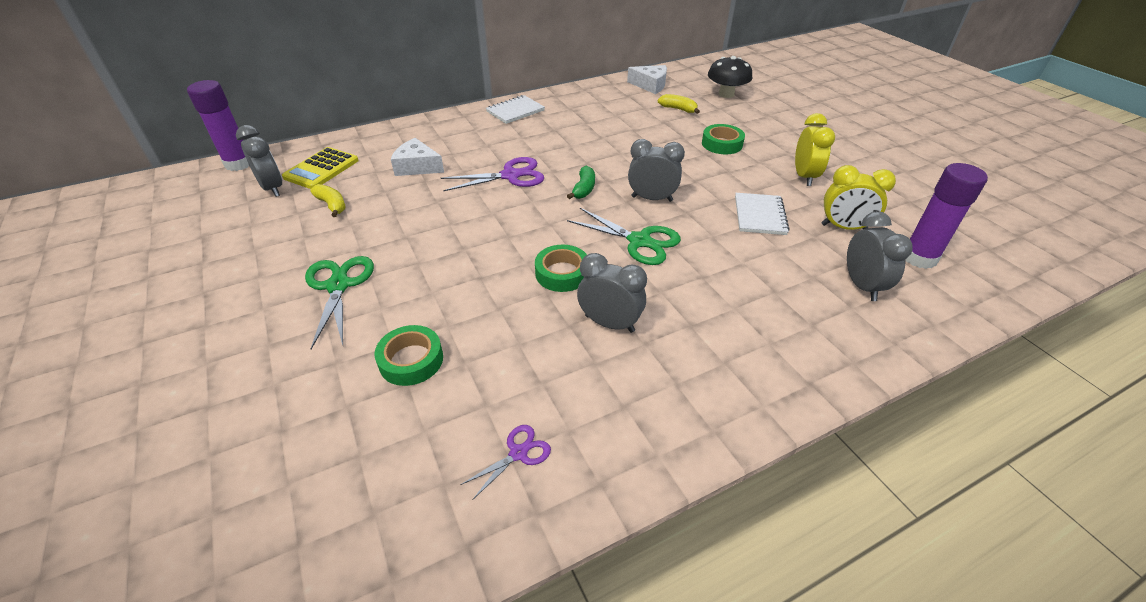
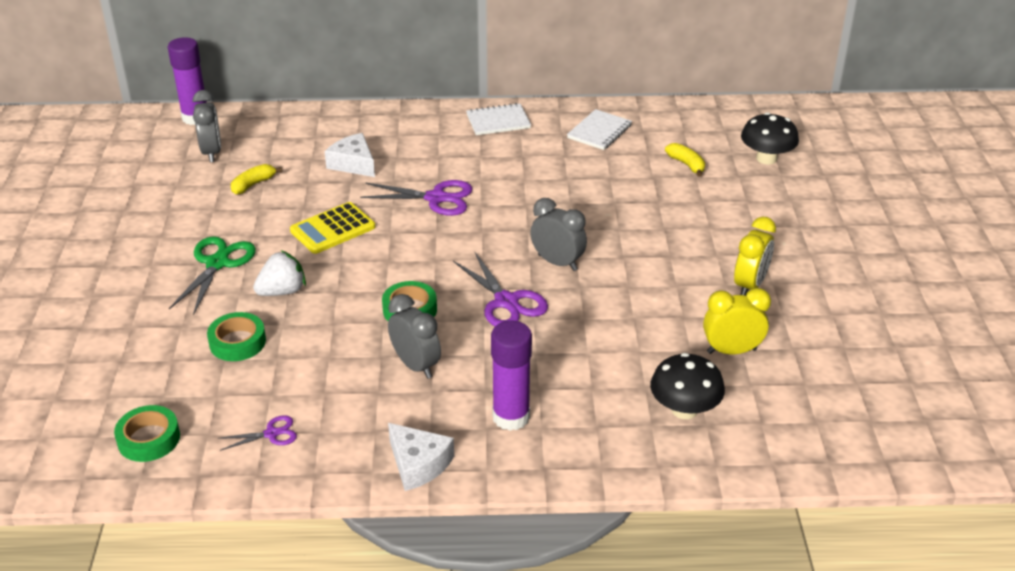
camera: 25 degrees right, 5 degrees down
yellow calculator [282,147,359,189] -> yellow calculator moved to [290,202,375,254]
yellow banana [310,184,346,217] -> yellow banana turned 120 degrees counterclockwise [231,164,282,195]
green banana [567,166,595,199] -> none
green scissors [567,208,681,265] -> purple scissors [453,252,548,326]
white cheese [627,65,667,94] -> white cheese moved to [388,423,454,491]
green tape [702,124,745,154] -> green tape moved to [114,405,180,462]
white notebook [735,193,790,235] -> white notebook moved to [567,109,632,150]
yellow clock [821,165,896,230] -> yellow clock turned 135 degrees clockwise [703,288,771,354]
grey clock [847,211,913,301] -> black mushroom [650,353,725,419]
purple glue stick [906,163,988,269] -> purple glue stick moved to [491,320,532,431]
none -> white strawberry [253,250,306,296]

